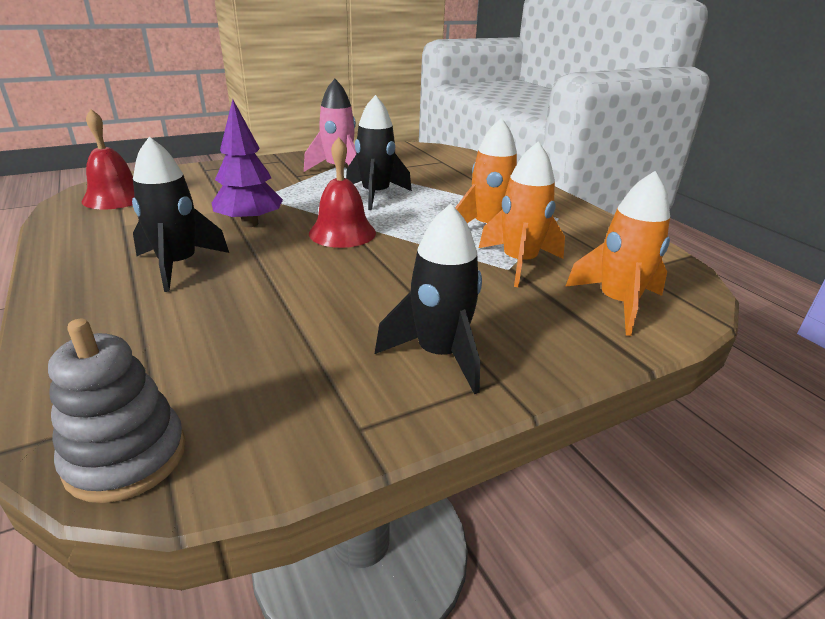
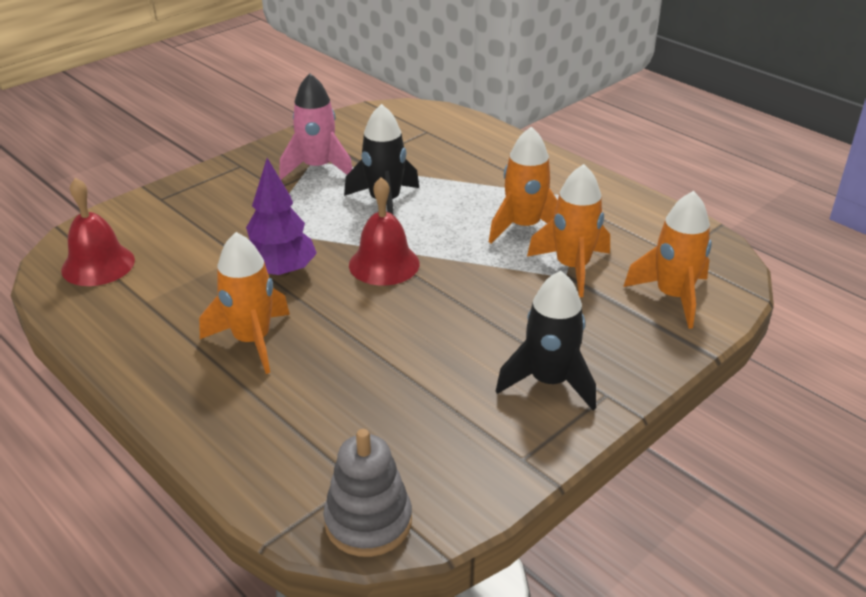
camera: 15 degrees left, 5 degrees up
black rocket [132,137,229,292] -> orange rocket [199,232,290,374]

